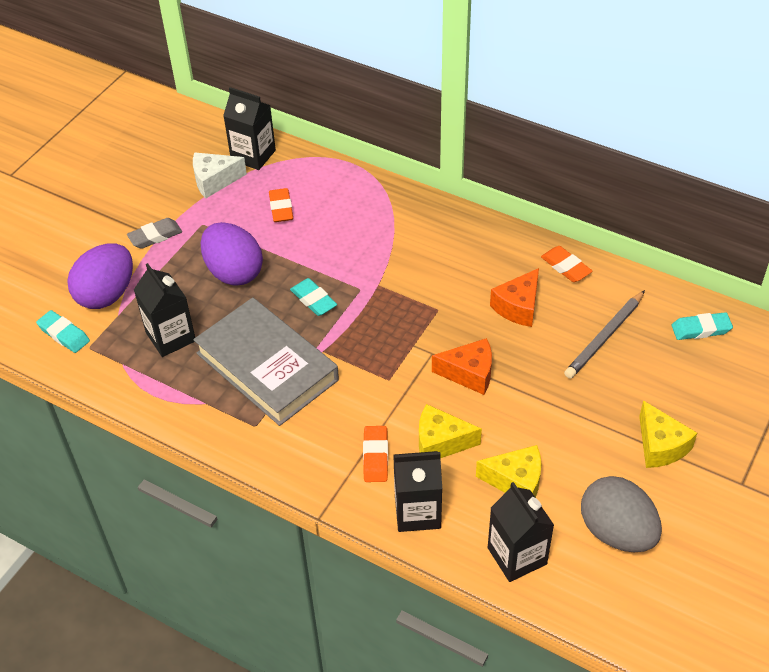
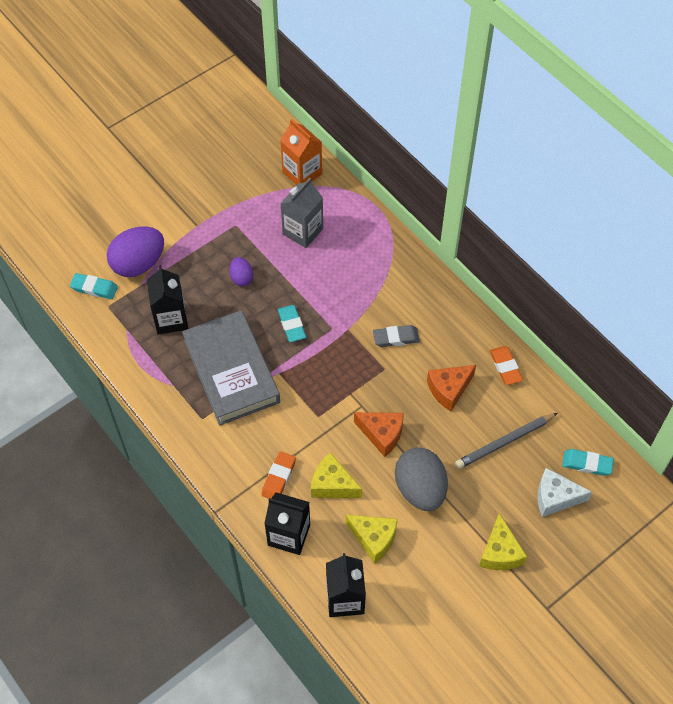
camera: 20 degrees right, 10 degrees up
turquoise eraser [36,310,90,353] -> turquoise eraser turned 45 degrees counterclockwise [70,273,118,299]
grey eraser [127,218,182,249] -> grey eraser moved to [373,325,420,347]
white cheese [193,152,247,198] -> white cheese moved to [537,468,592,517]
purple egg [201,222,263,286] -> purple egg [229,257,253,286], size x0.51
black carton [223,87,276,170] -> orange carton [280,119,322,185]
orange eraser [269,188,293,222] -> grey carton [280,178,323,248]
grey egg [581,476,662,552] -> grey egg moved to [395,447,448,511]

